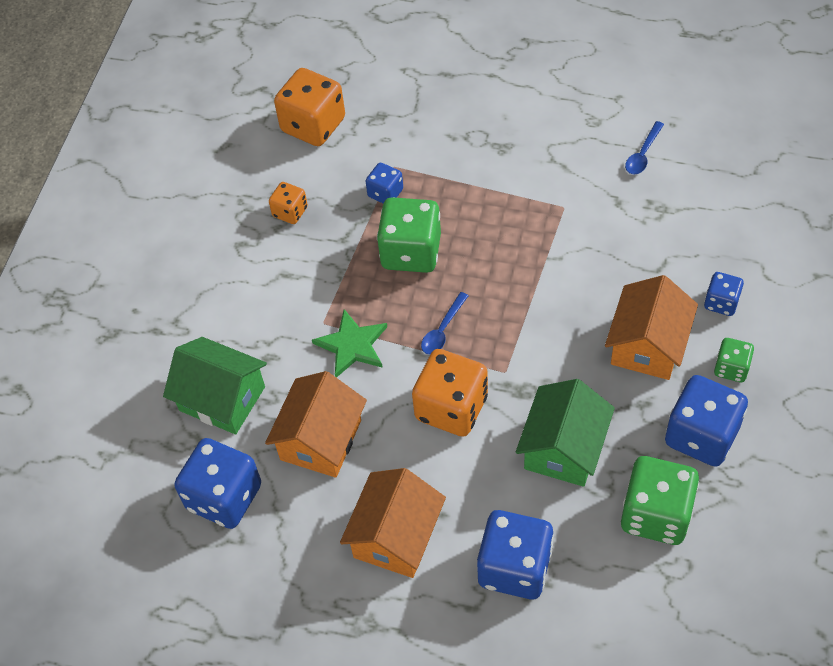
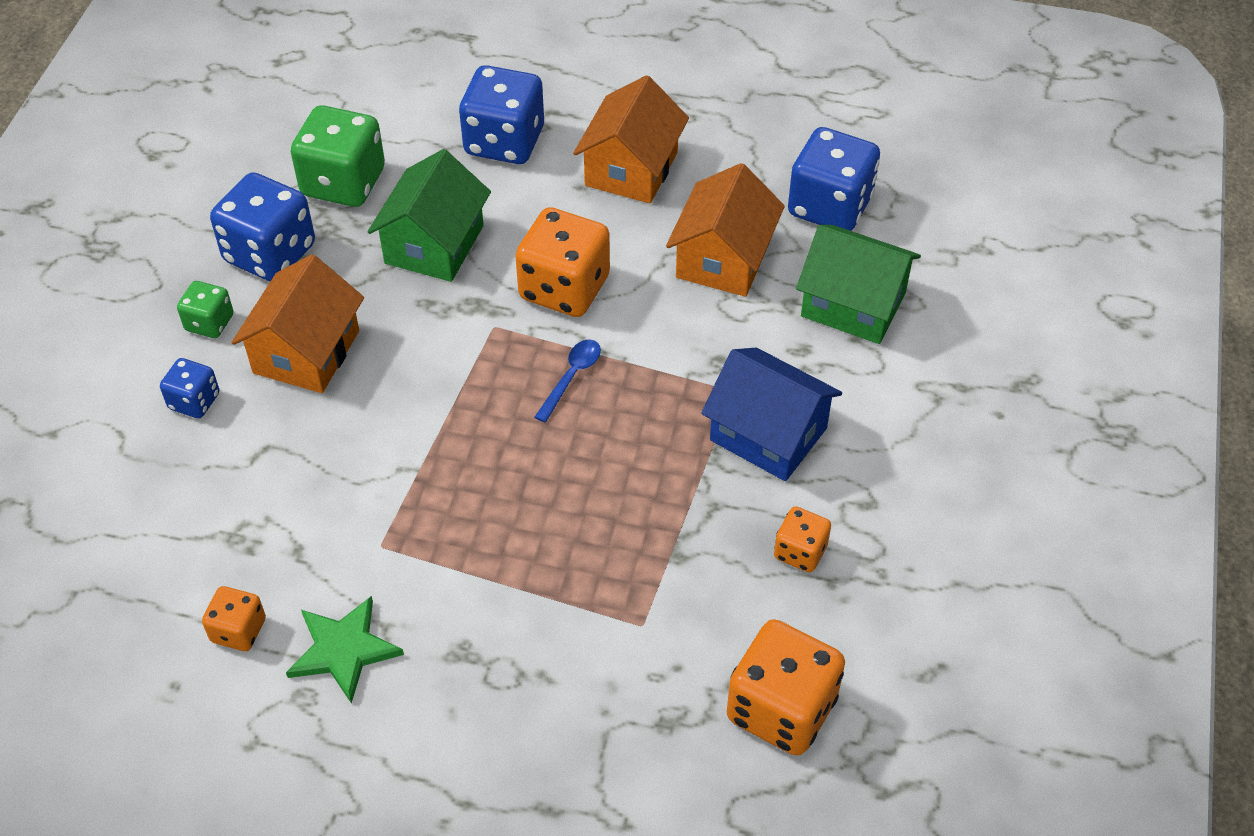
camera: 175 degrees right, 5 degrees down
green star [312,309,387,378] -> green star moved to [286,596,404,704]
blue dice [365,163,403,204] -> none
green dice [377,197,441,273] -> none
blue spoon [625,121,664,174] -> orange dice [202,586,266,651]
none -> blue house [701,348,842,481]

